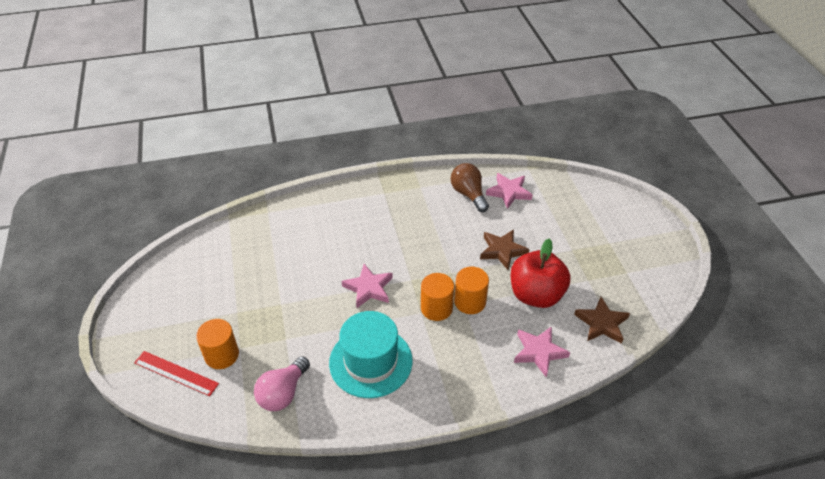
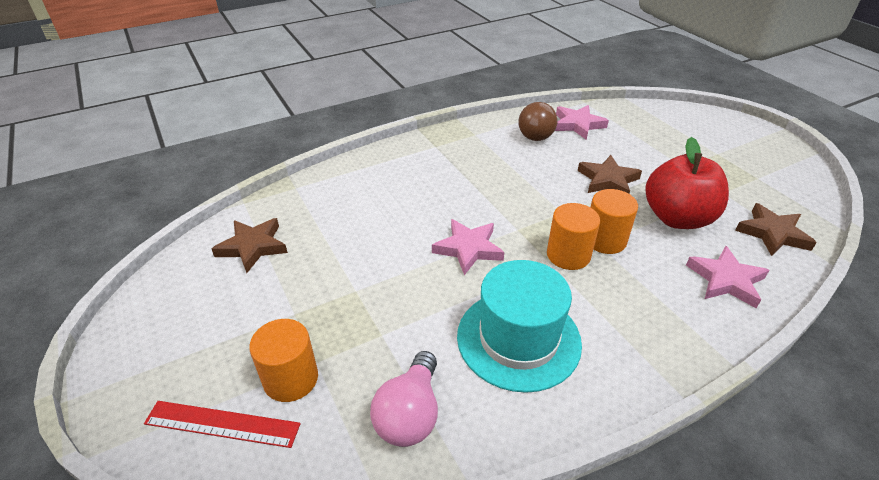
camera: 15 degrees left, 5 degrees down
brown light bulb [451,163,489,212] -> brown light bulb turned 135 degrees counterclockwise [518,102,557,141]
none -> brown star [212,218,288,273]

